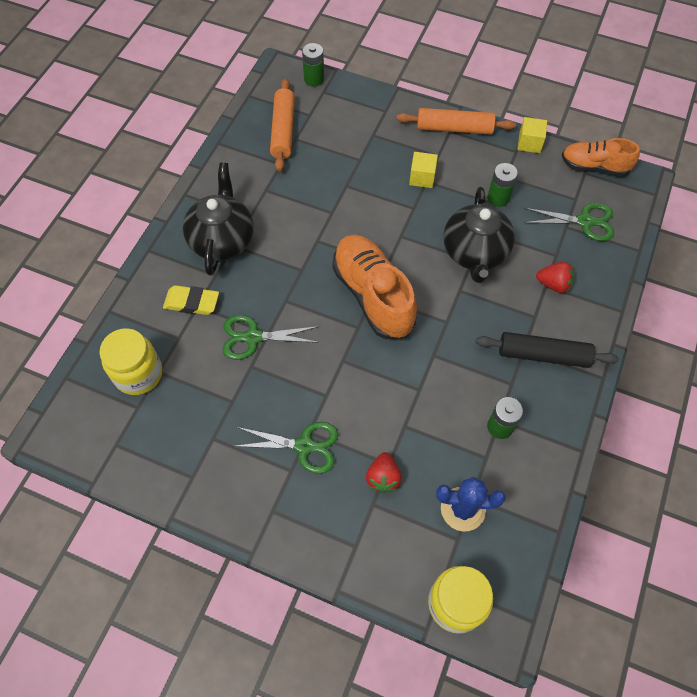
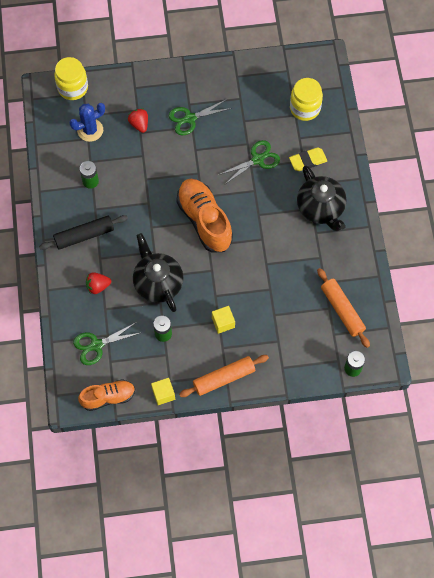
camera: 150 degrees right, 5 degrees up
orange shoe [332,234,417,339] -> orange shoe turned 150 degrees counterclockwise [177,179,233,252]

